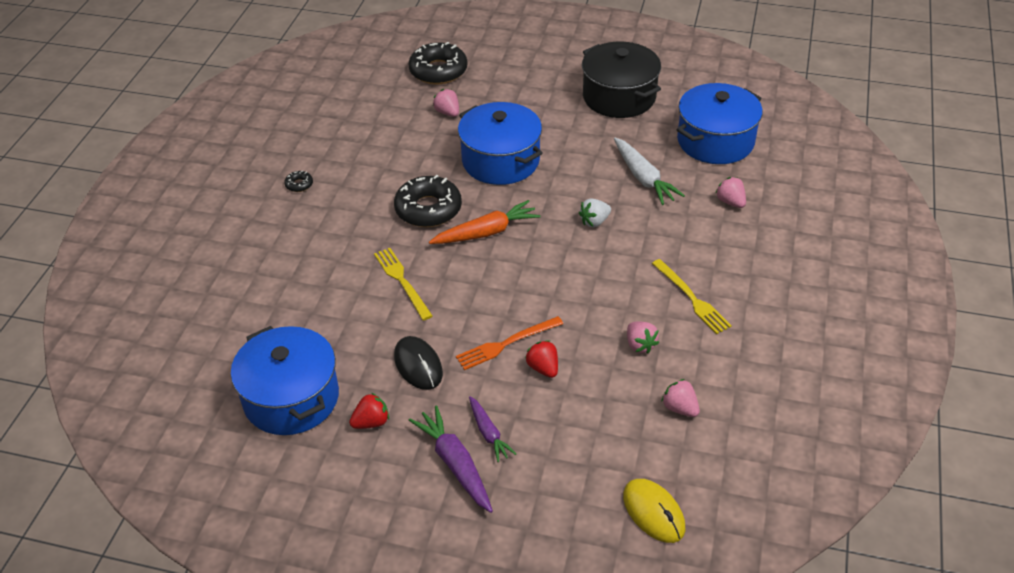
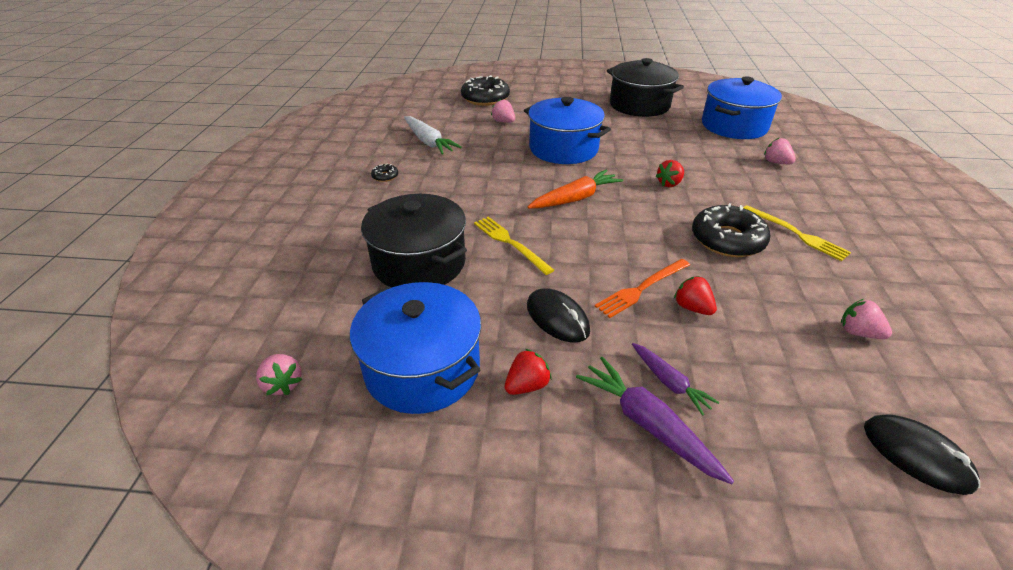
camera: 10 degrees left, 5 degrees down
black donut [394,175,462,227] -> black donut moved to [692,203,770,257]
white strawberry [579,198,611,227] -> red strawberry [656,160,684,187]
white carrot [614,138,685,205] -> white carrot moved to [404,116,462,154]
yellow mouse [623,479,685,543] -> black mouse [864,414,980,495]
pink strawberry [627,321,659,354] -> pink strawberry moved to [256,354,302,395]
none -> black pot [361,194,467,288]

